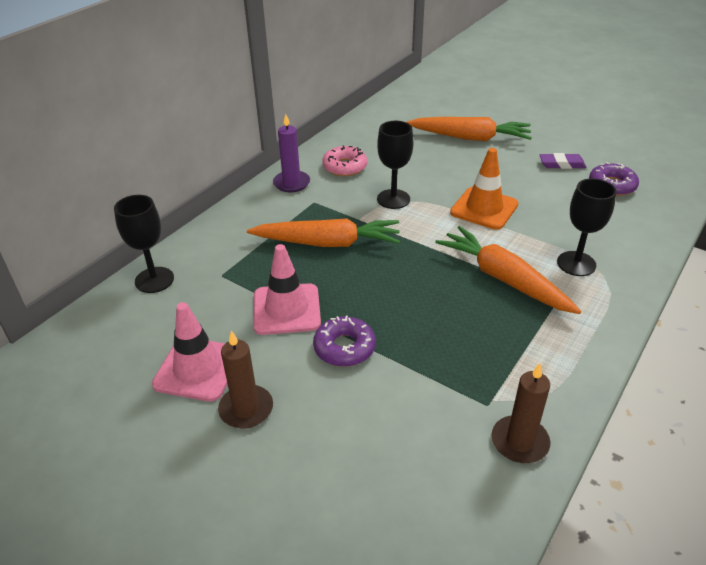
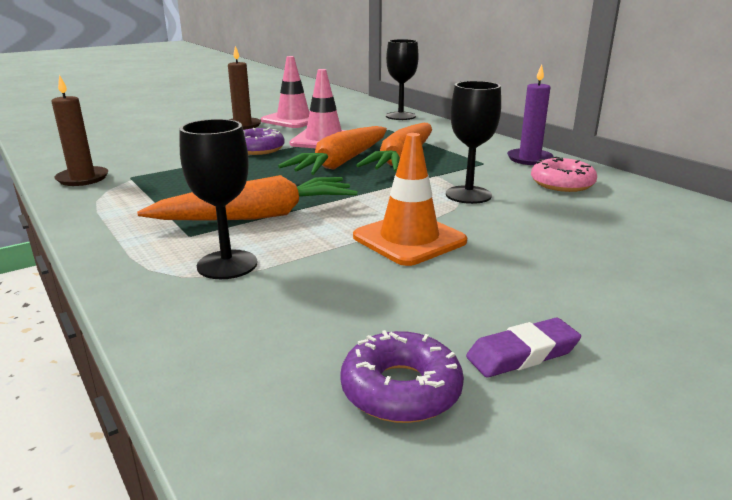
camera: 110 degrees right, 15 degrees down
orange carrot [406,117,532,141] -> orange carrot moved to [278,126,387,175]
purple eraser [539,153,586,169] -> purple eraser turned 45 degrees clockwise [466,318,581,378]

